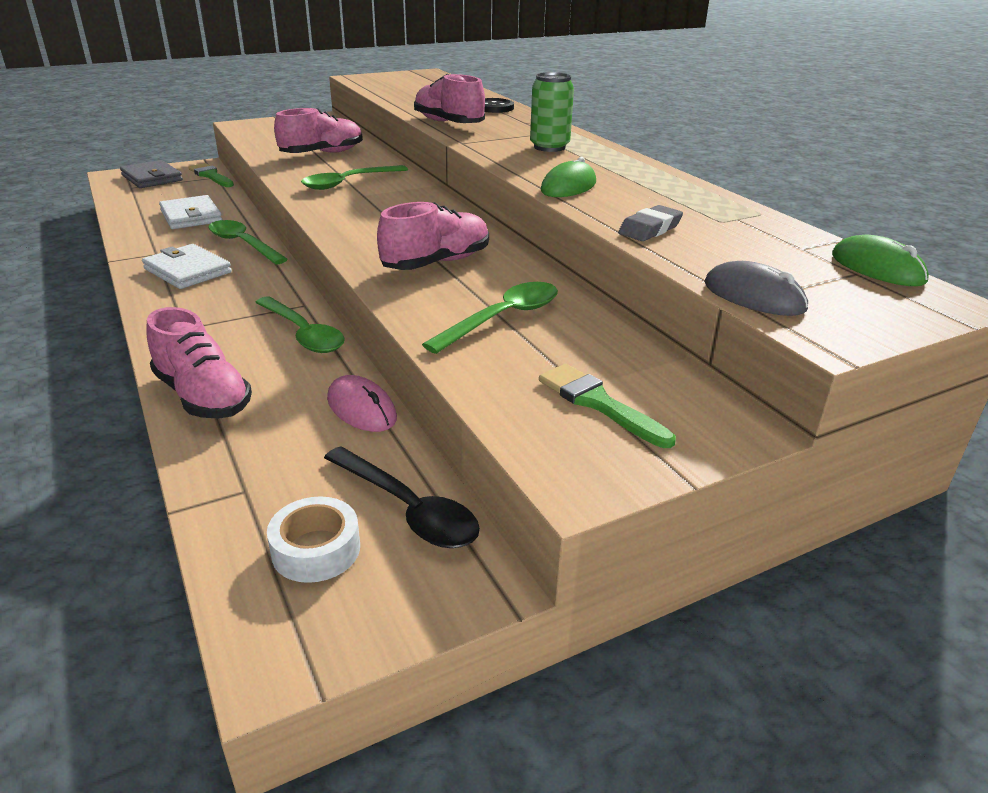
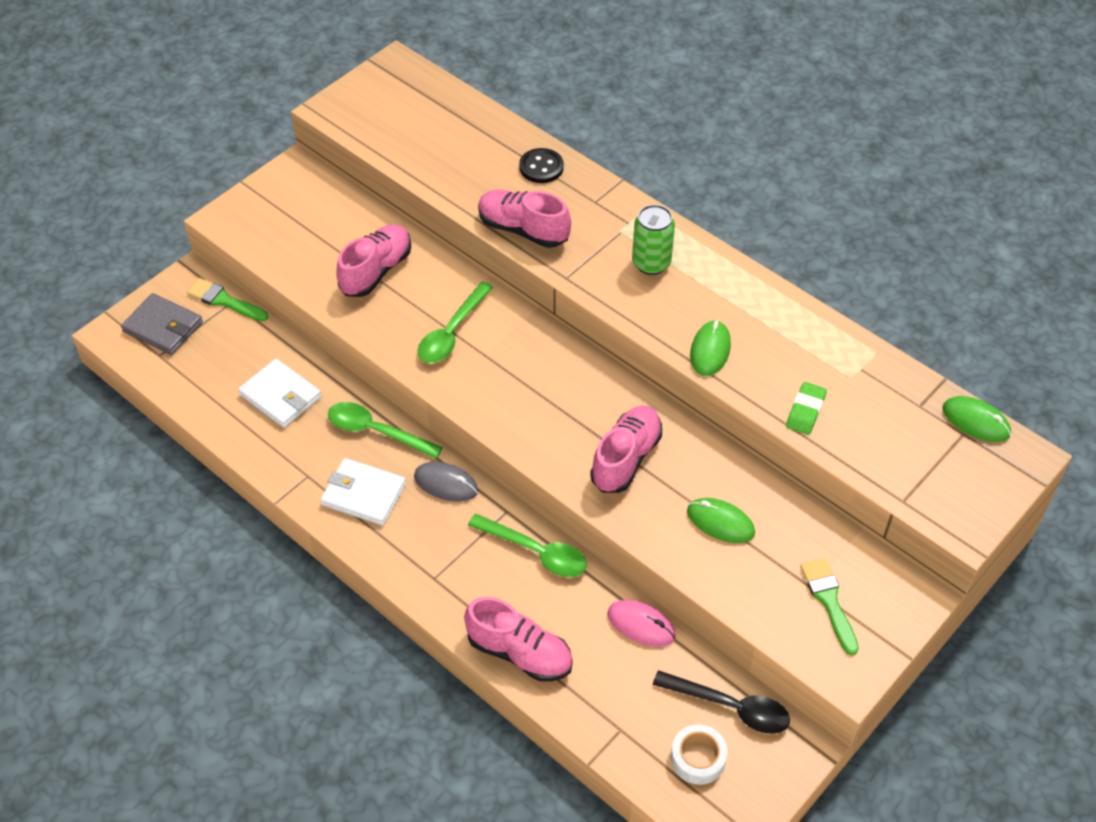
camera: 20 degrees left, 20 degrees up
green spoon [422,282,558,354] -> green mouse [687,498,755,543]
green brush [539,364,676,448] -> green brush turned 45 degrees clockwise [800,558,859,655]
grey eraser [618,205,683,241] -> green eraser [786,382,827,435]
grey mouse [704,261,808,316] -> grey mouse moved to [414,462,478,502]

